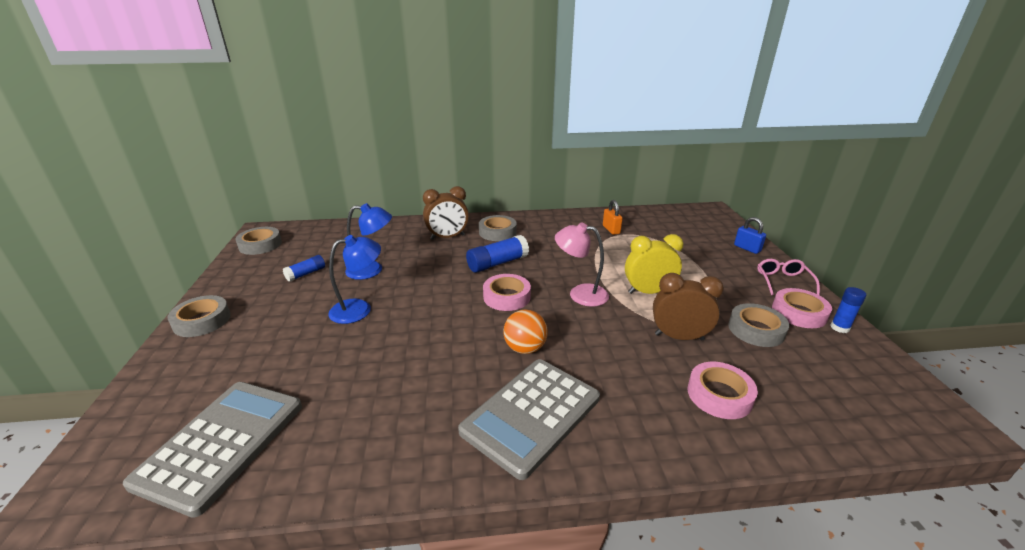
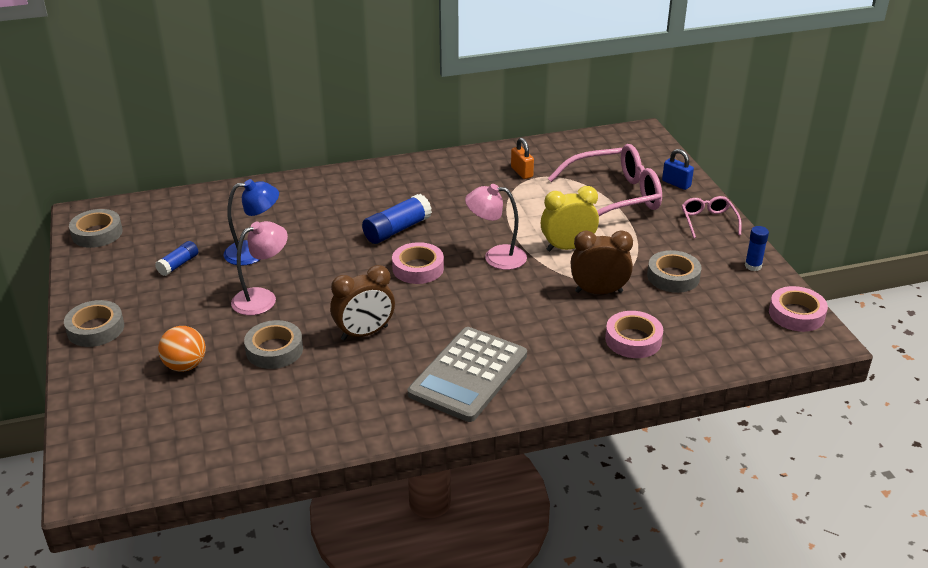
camera: 10 degrees left, 5 degrees up
grey calculator [123,382,302,518] -> none
blue lamp [328,235,381,324] -> pink lamp [231,221,288,315]
brown clock [423,186,469,240] -> brown clock moved to [330,265,395,340]
grey tape [479,215,517,241] -> grey tape moved to [244,320,303,369]
orange ball [503,310,548,354] -> orange ball moved to [158,326,206,372]
pink tape [772,288,832,328] -> pink tape moved to [769,286,828,332]
none -> pink glasses [548,144,662,216]

